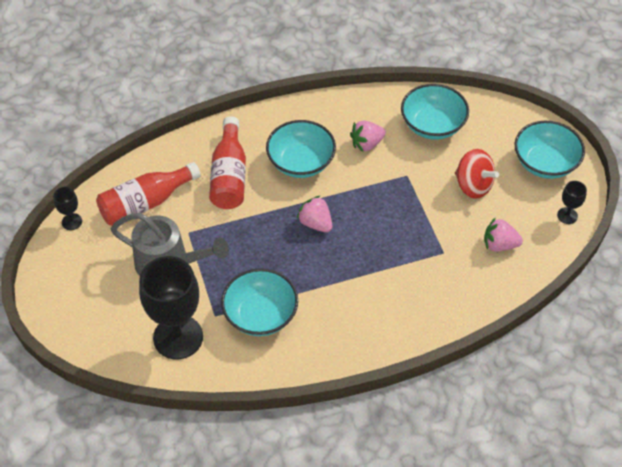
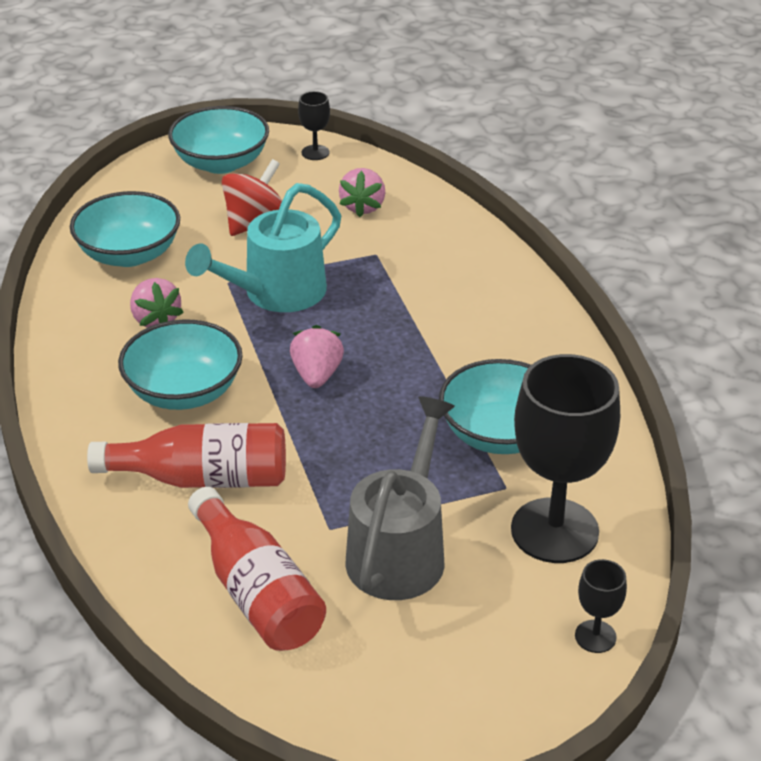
camera: 90 degrees left, 15 degrees down
black goblet [53,187,82,230] -> black goblet moved to [575,559,627,653]
pink strawberry [297,196,332,232] -> pink strawberry turned 135 degrees clockwise [290,325,344,388]
none -> turquoise watering can [185,183,341,312]

